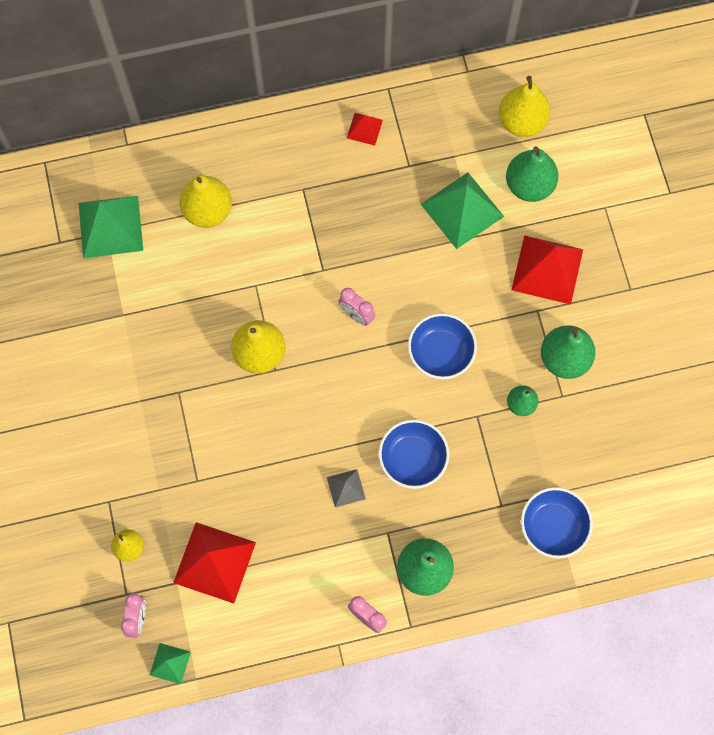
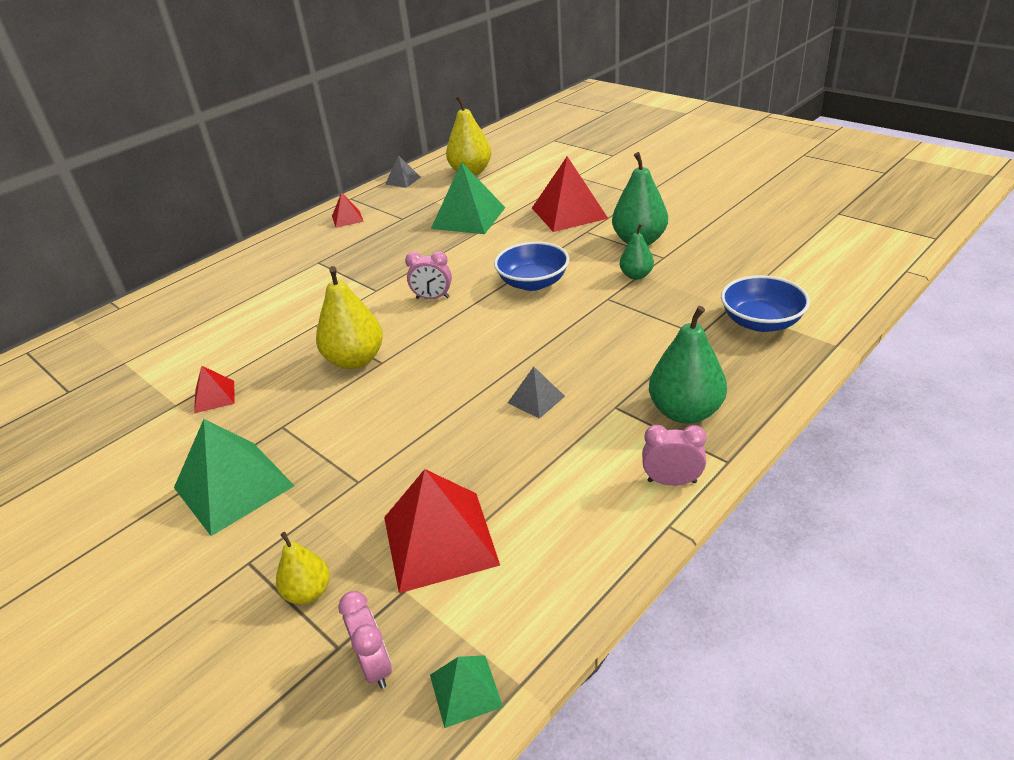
camera: 30 degrees left, 35 degrees down
green pyramid [79,196,143,258] -> green pyramid moved to [174,419,294,536]
yellow pear [179,175,232,228] -> none
blue bowl [379,420,449,489] -> none
green pear [506,146,558,202] -> none
none -> red pyramid [194,366,235,413]
none -> grey pyramid [385,155,421,188]

